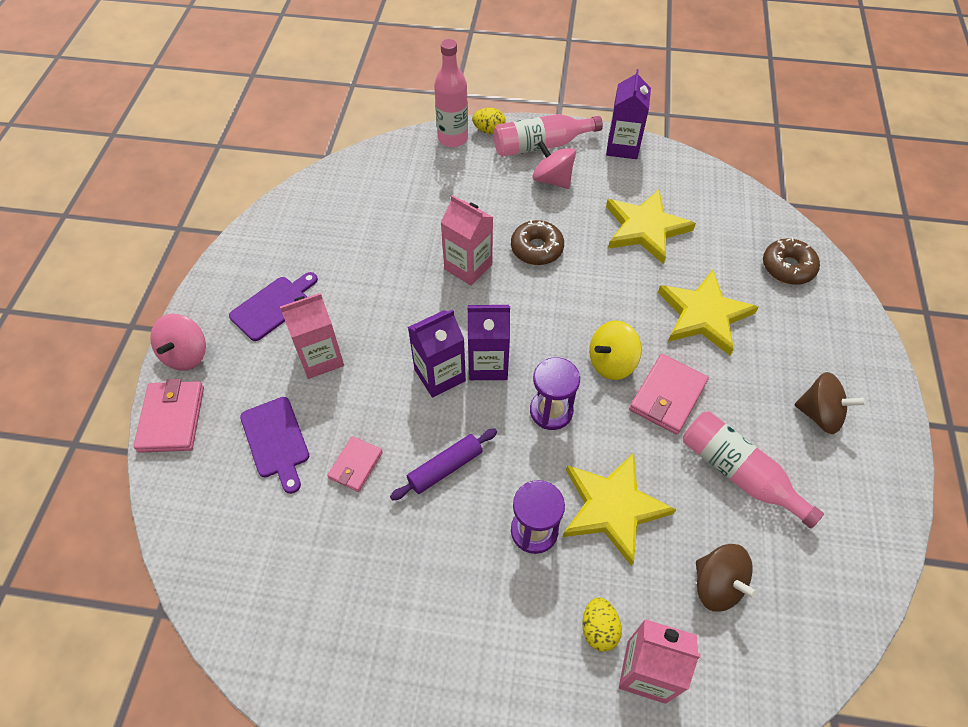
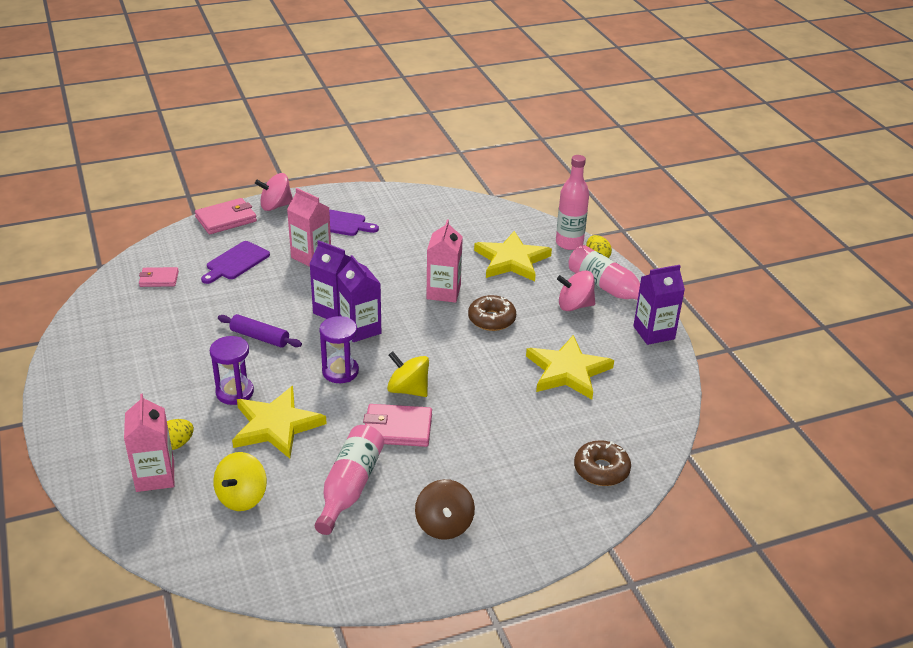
camera: 60 degrees right, 20 degrees down
pink wallet [327,436,383,492] -> pink wallet moved to [139,267,179,287]
pink spinning top [532,141,576,189] -> pink spinning top turned 105 degrees counterclockwise [557,271,595,311]
yellow star [658,270,758,356] -> yellow star moved to [474,231,552,281]
brown spinning top [696,544,758,612] -> yellow spinning top [213,452,267,511]

